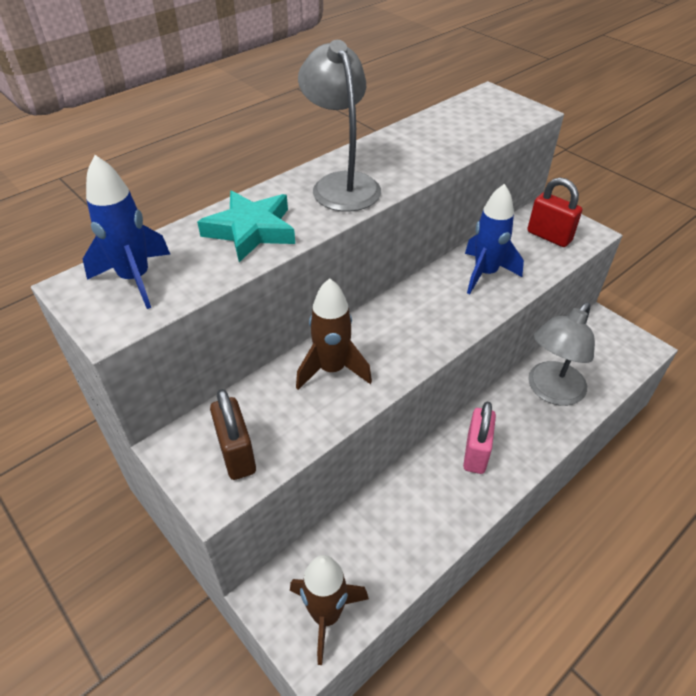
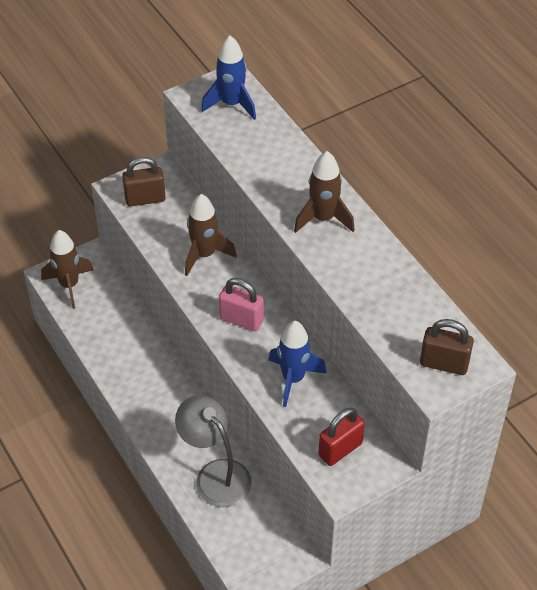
camera: 100 degrees right, 5 degrees up
turquoise star [197,191,295,262] -> none
grey lamp [298,40,381,212] -> brown rocket [294,151,355,233]
pink padlock [463,402,496,474] -> pink padlock moved to [219,278,264,331]
none -> brown padlock [420,319,474,375]

